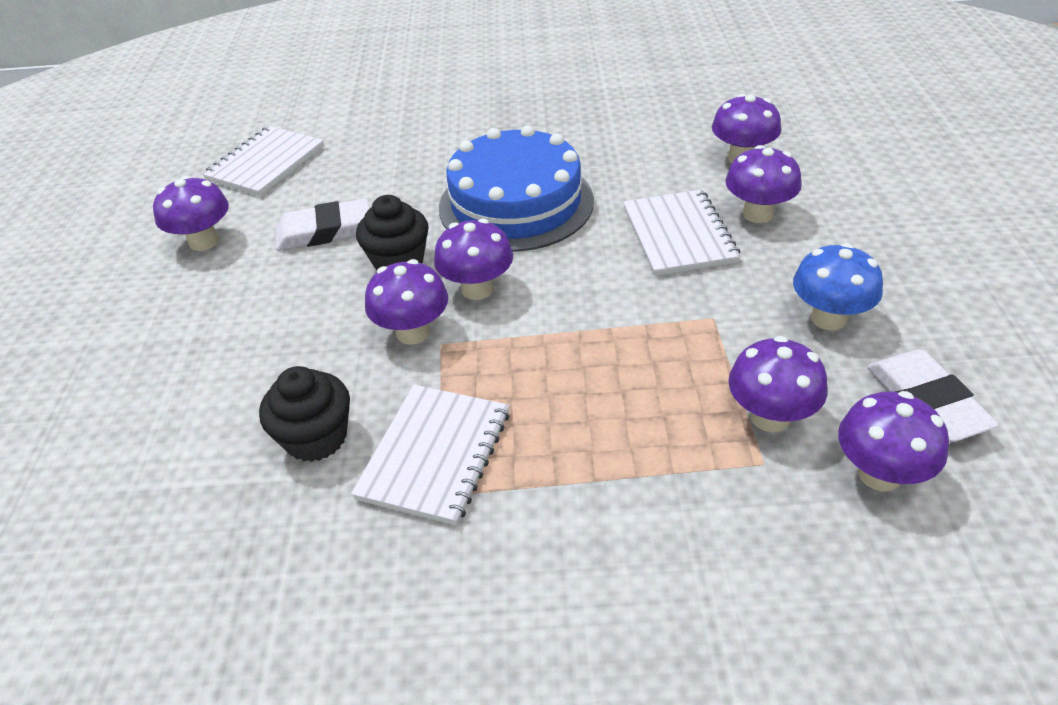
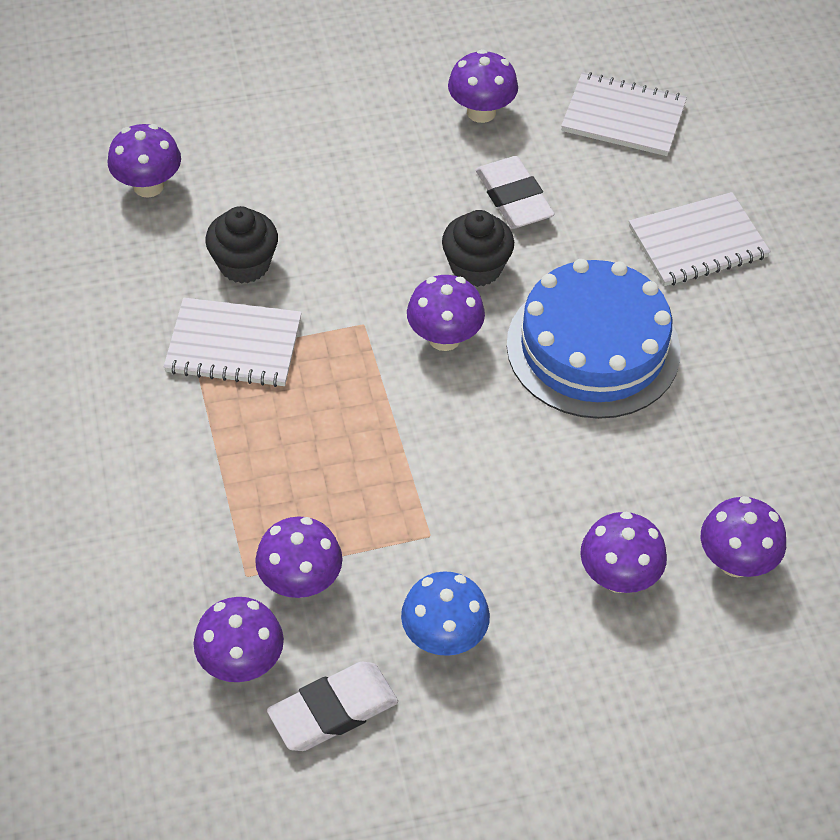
camera: 75 degrees right, 10 degrees up
purple mushroom [365,259,448,345] -> purple mushroom moved to [108,124,181,198]
white notebook [623,189,741,276] -> white notebook moved to [629,192,771,286]

